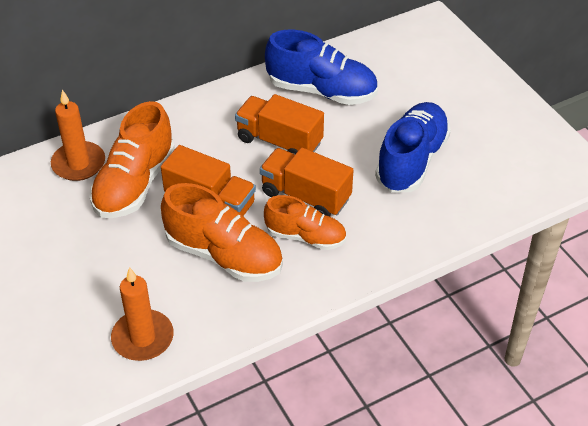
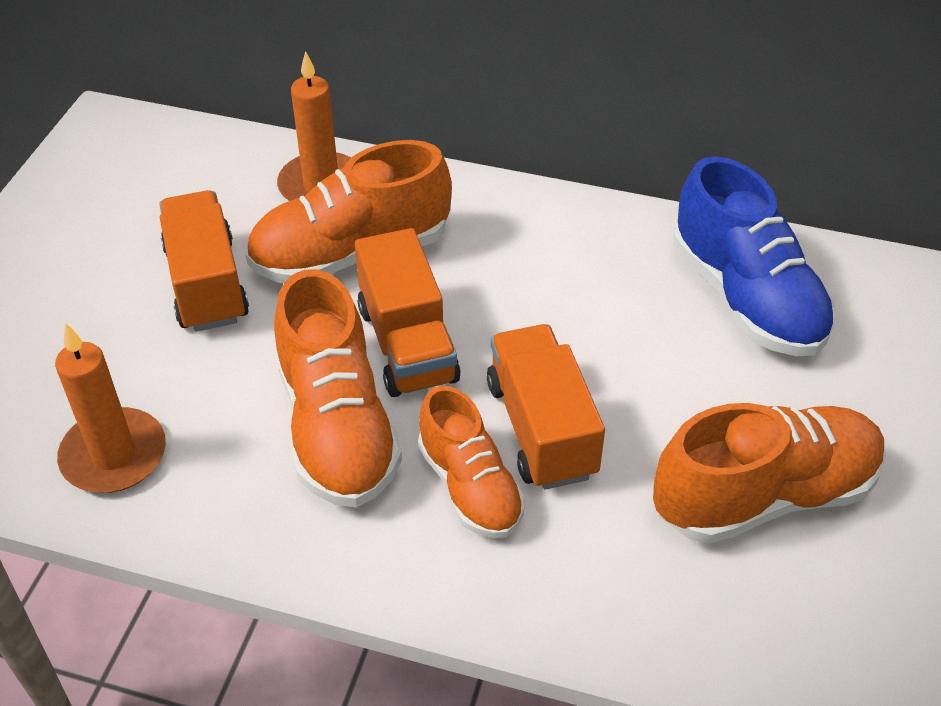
camera: 45 degrees right, 0 degrees up
orange truck [235,94,324,154] -> orange truck moved to [159,190,249,332]
blue shoe [375,102,451,193] -> orange shoe [653,403,886,544]

